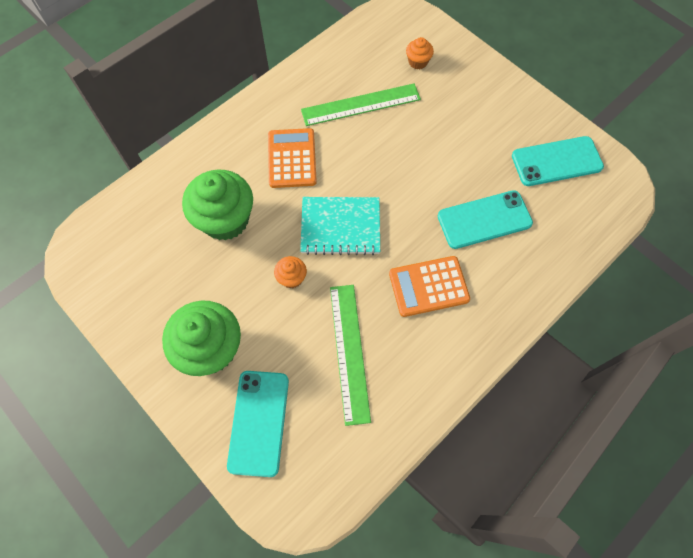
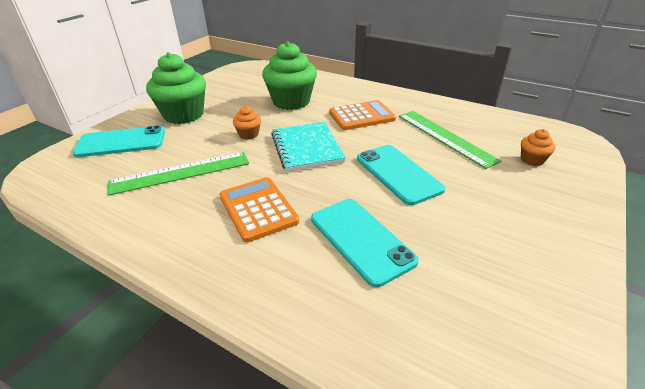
camera: 75 degrees right, 30 degrees down
turquoise phone [512,136,604,186] -> turquoise phone moved to [357,145,445,205]

